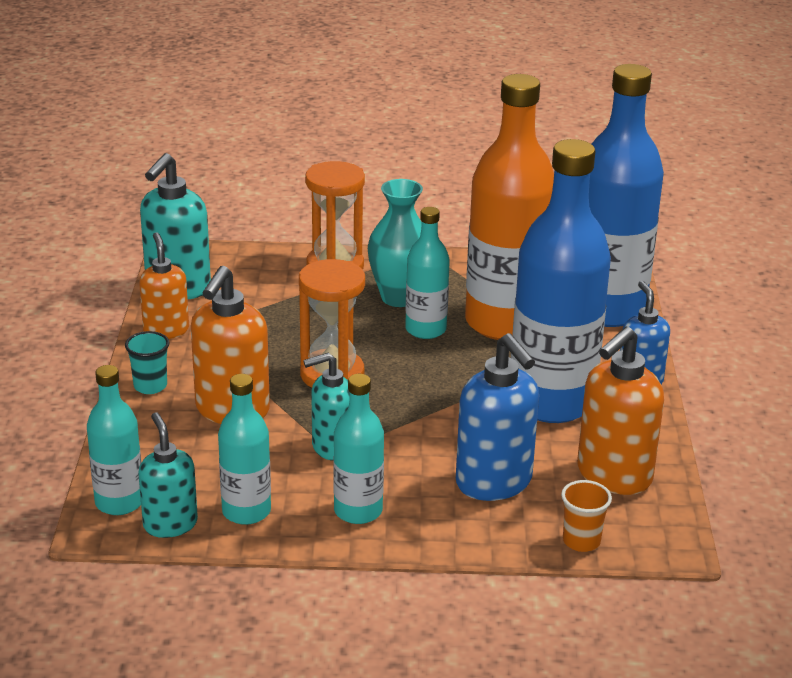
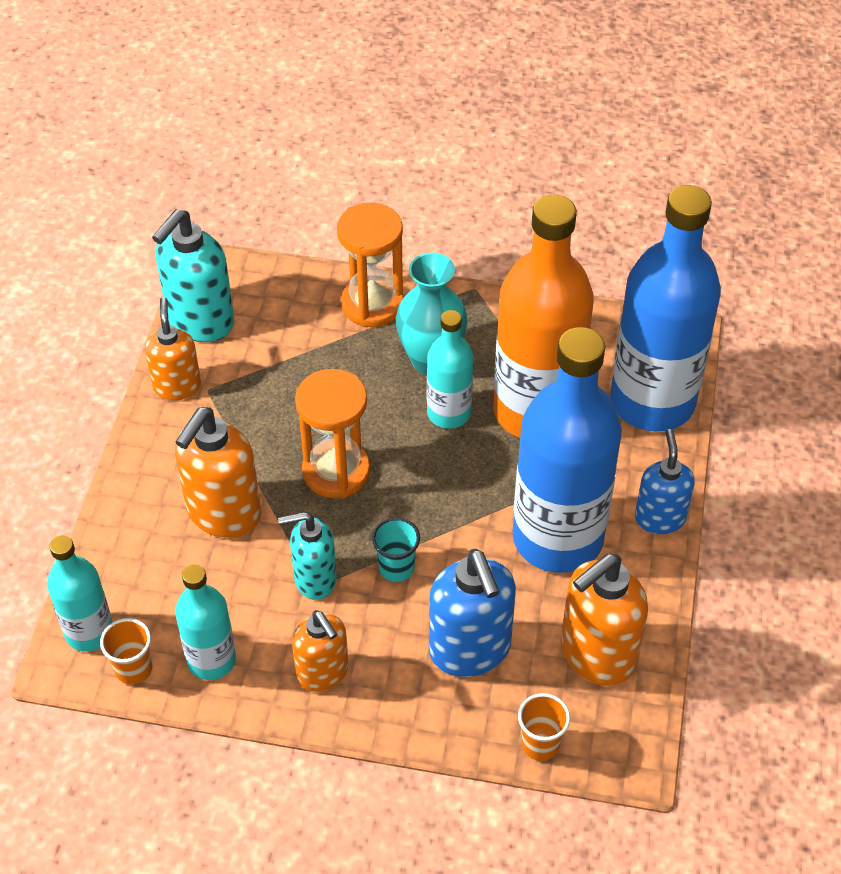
camera: 10 degrees right, 20 degrees up
turquoise cup [125,331,170,394] -> turquoise cup moved to [372,517,420,582]
turquoise soap dispenser [138,412,198,538] -> orange cup [100,618,152,684]
turquoise bottle [333,374,384,524] -> orange soap dispenser [292,610,349,692]

